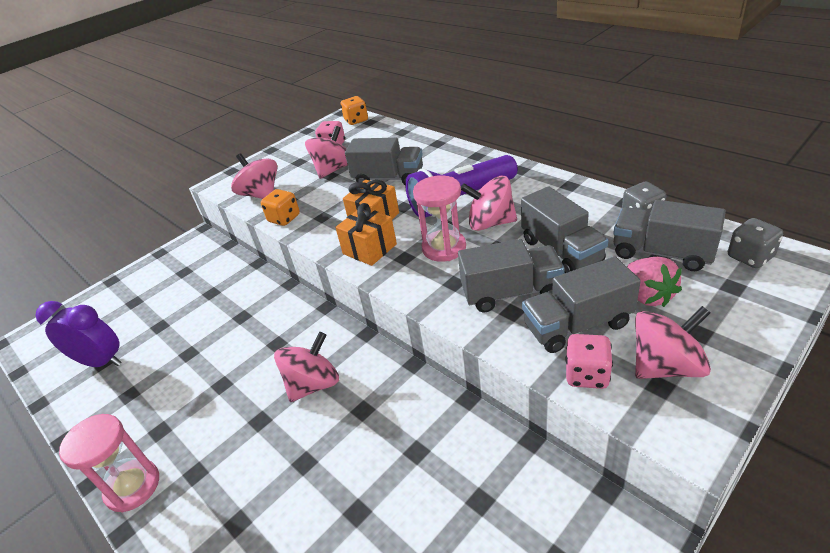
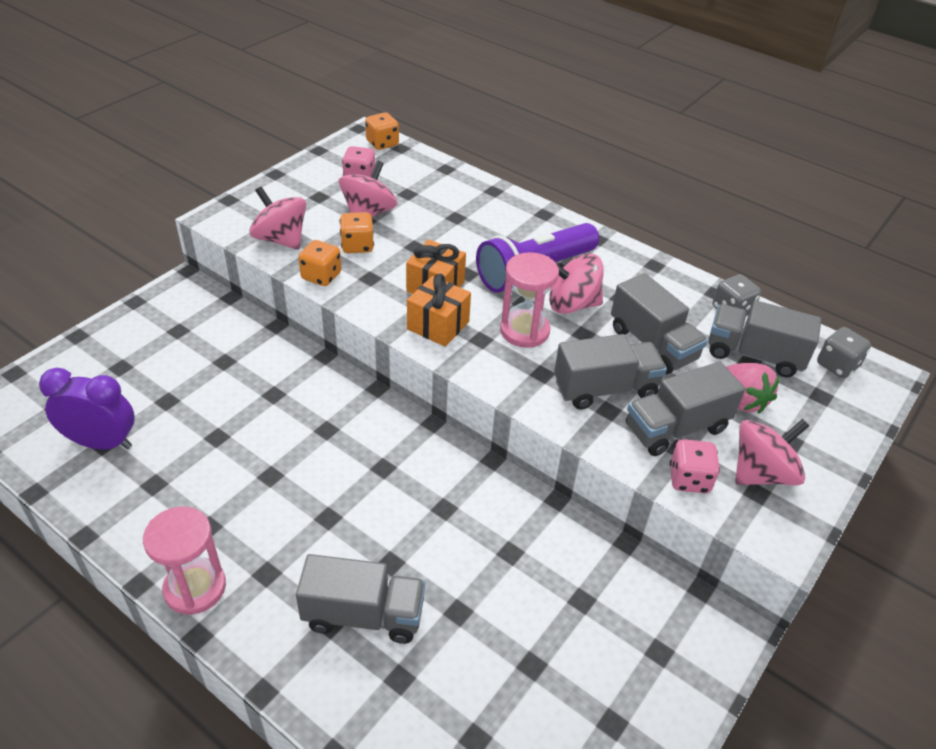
camera: 15 degrees left, 5 degrees up
pink spinning top [274,332,339,402] -> none
grey truck [345,138,423,185] -> grey truck moved to [296,554,425,644]
none -> orange dice [340,212,374,253]

